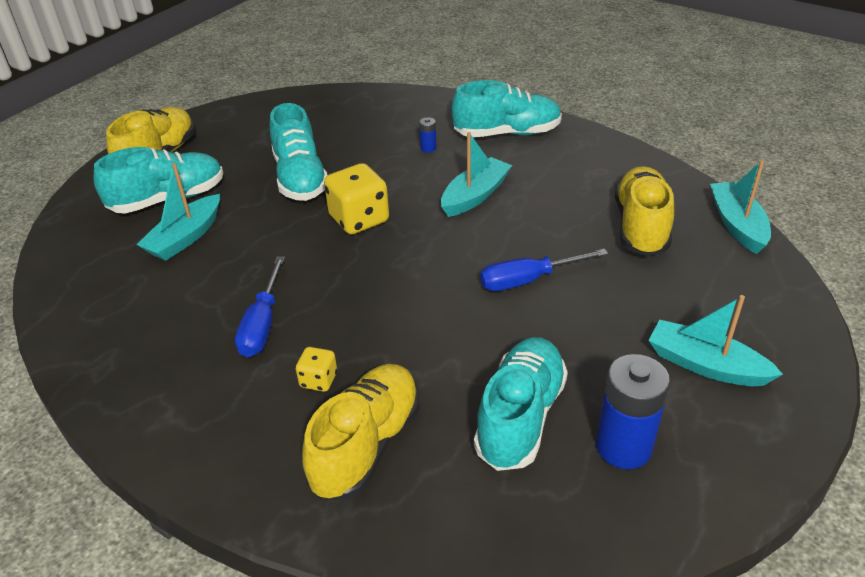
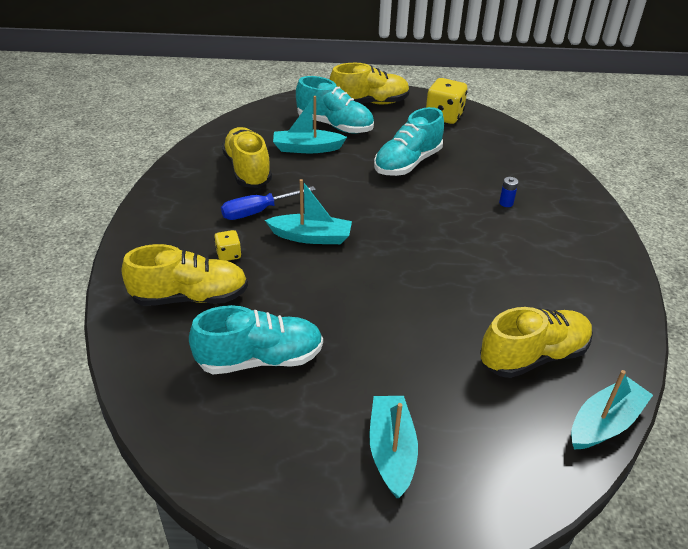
camera: 55 degrees right, 0 degrees up
yellow dice [324,163,389,234] -> yellow dice moved to [426,78,467,124]
turquoise boat [441,132,512,217] -> turquoise boat moved to [265,179,352,244]
turquoise shoe [452,80,562,137] -> none
blue screwdriver [480,249,608,291] -> none
blue battery [596,354,670,469] -> none
none -> yellow shoe [222,127,272,188]

